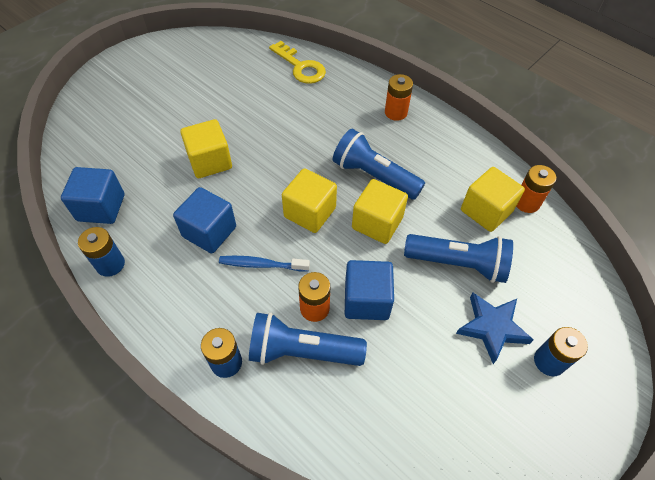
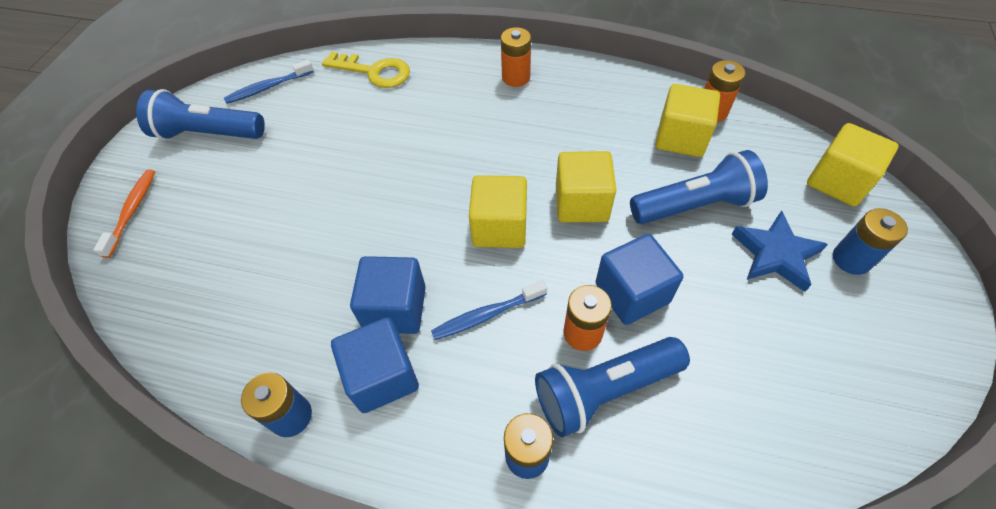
camera: 25 degrees left, 0 degrees up
blue cube [61,167,125,224] -> blue cube moved to [331,317,419,413]
yellow cube [180,119,232,178] -> yellow cube moved to [807,123,898,206]
blue flashlight [333,129,425,200] -> blue flashlight moved to [136,89,265,140]
none -> orange toothbrush [93,169,155,258]
none -> blue toothbrush [224,60,314,104]

